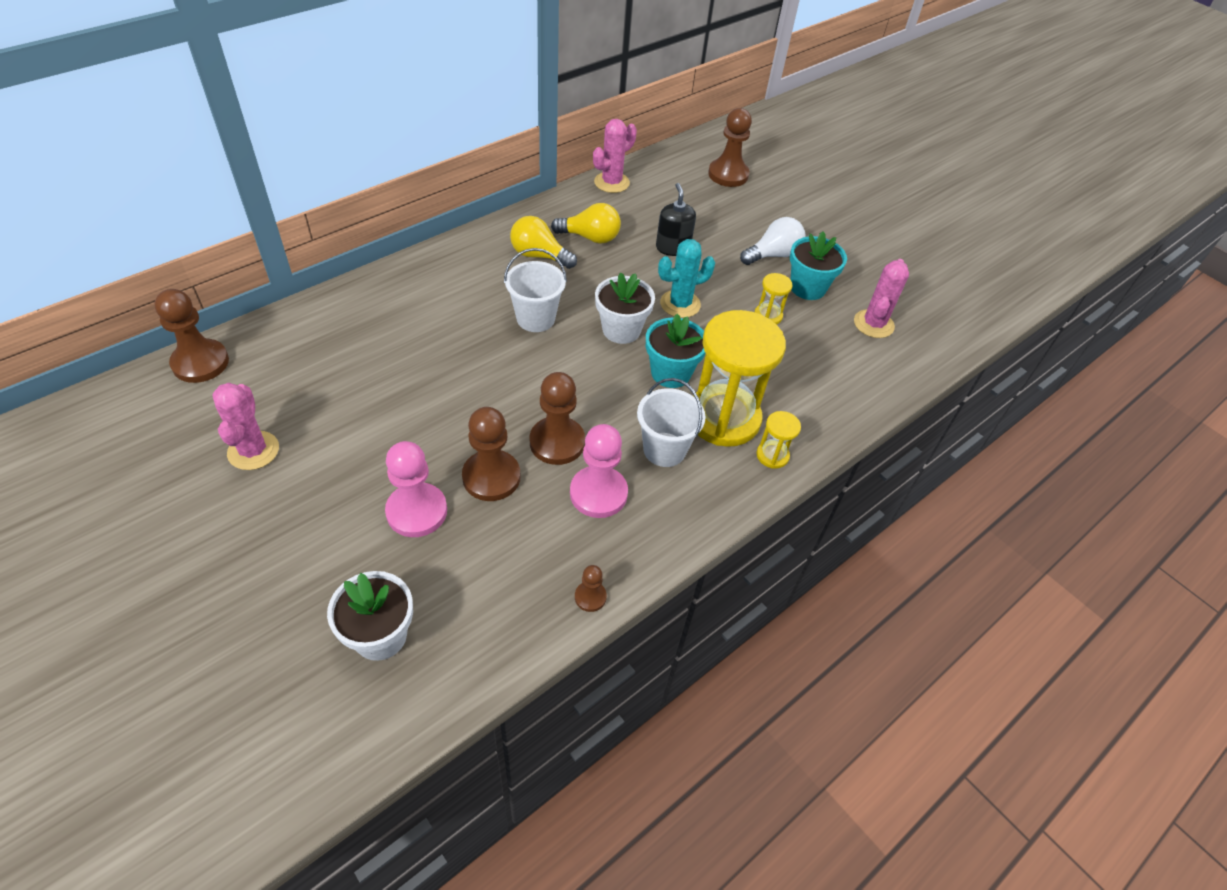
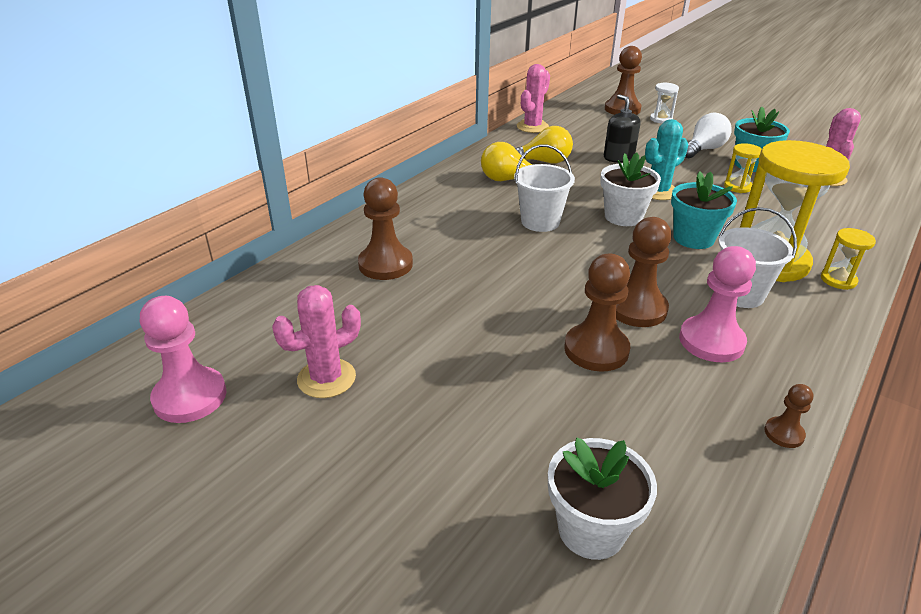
camera: 10 degrees left, 15 degrees down
brown pawn [154,289,229,383] -> brown pawn moved to [358,177,413,280]
pink cactus [212,383,279,470] -> pink cactus turned 75 degrees clockwise [272,285,361,398]
pink pawn [385,441,447,537] -> pink pawn moved to [140,296,226,423]
none -> white hourglass [650,82,679,123]

